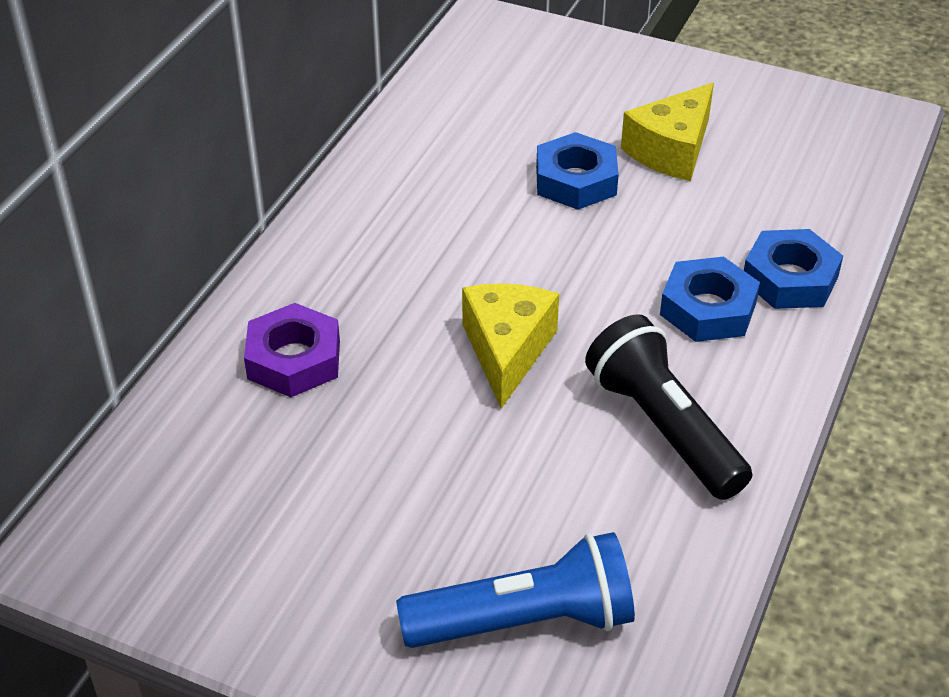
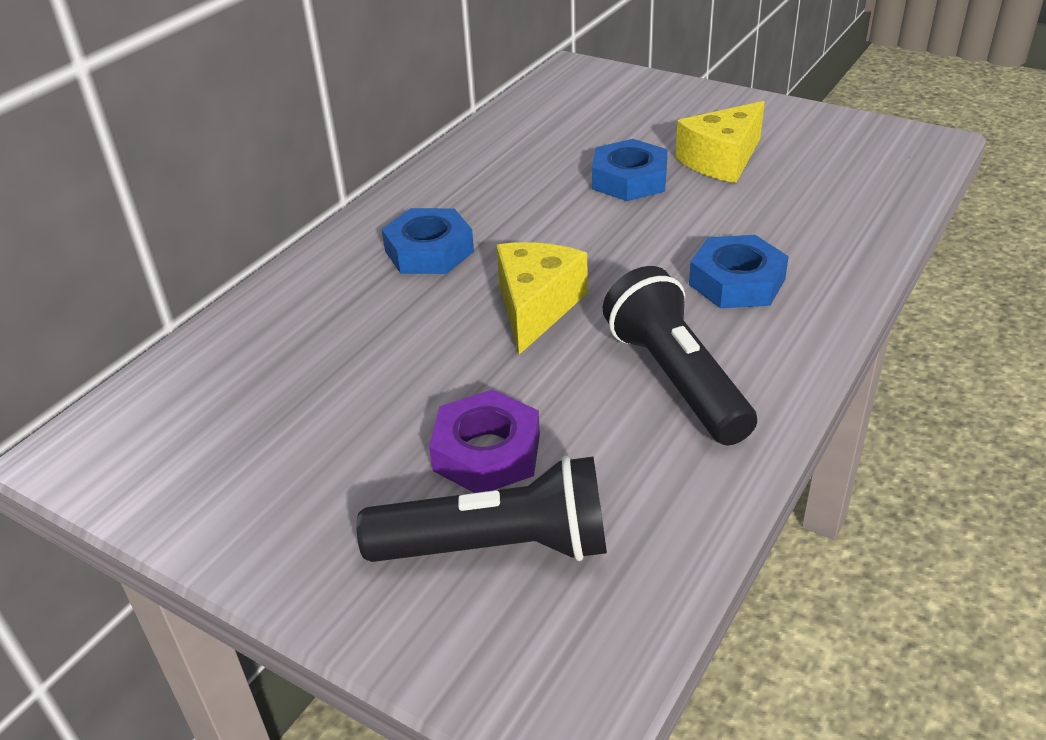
camera: 10 degrees right, 5 degrees down
purple nut [244,303,340,397] -> purple nut moved to [429,389,540,493]
blue flashlight [396,532,635,648] -> black flashlight [357,456,607,562]
blue nut [744,229,843,309] -> blue nut moved to [382,208,474,274]

